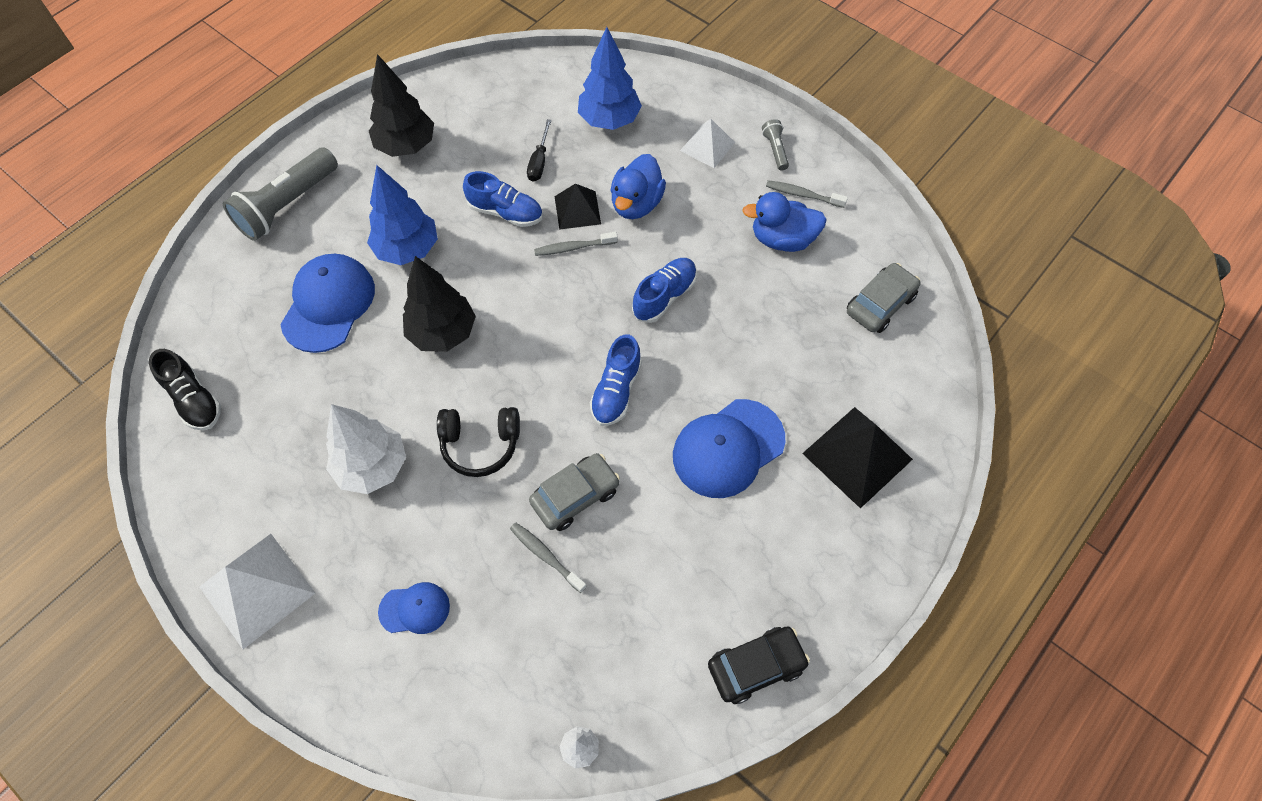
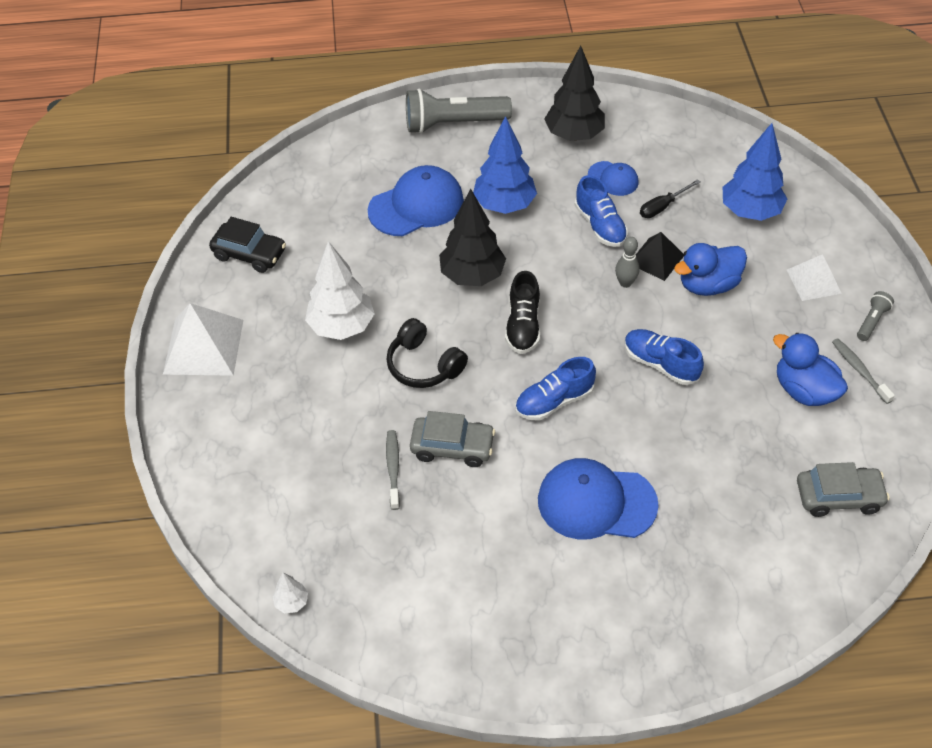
camera: 45 degrees right, 10 degrees down
black shoe [149,349,221,430] -> black shoe moved to [505,271,540,354]
blue cap [378,582,450,634] -> blue cap moved to [588,161,639,196]
grey toothbrush [534,232,618,256] -> grey bowling pin [615,237,640,288]
blue shoe [632,258,697,323] -> blue shoe turned 135 degrees counterclockwise [624,329,704,385]
black car [708,627,810,704] -> black car moved to [209,217,286,273]
black pyramid [802,407,913,509] -> none

